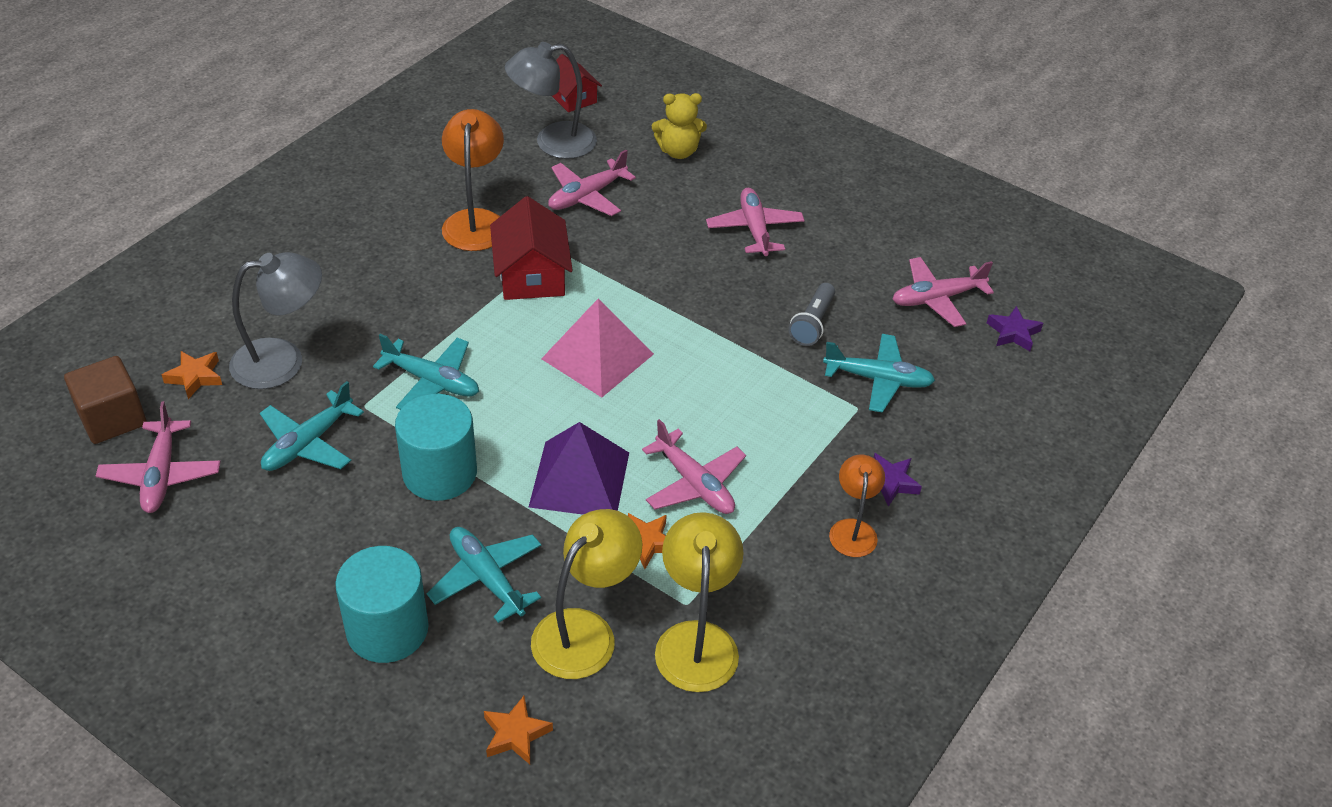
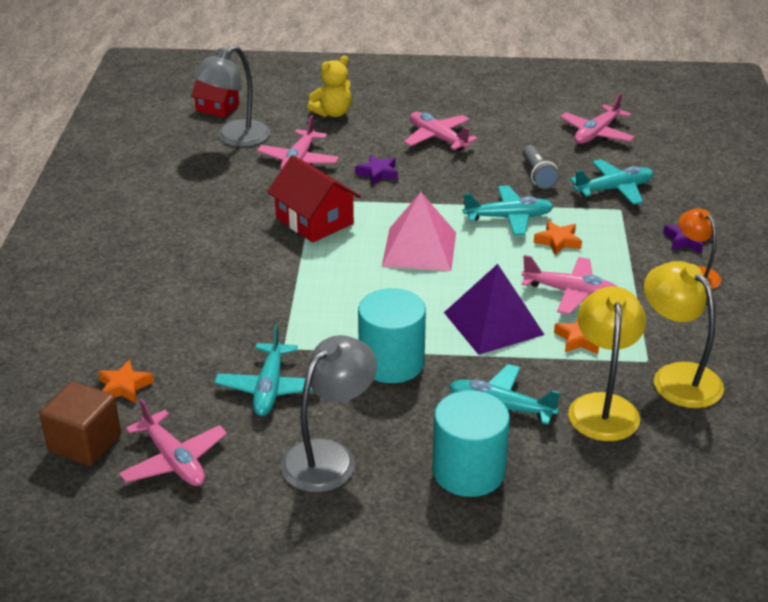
camera: 30 degrees left, 10 degrees down
grey lamp [229,252,322,389] -> grey lamp moved to [280,335,377,492]
turquoise plane [373,334,479,410] -> turquoise plane moved to [463,186,554,236]
orange lamp [442,109,504,251] -> none
orange star [484,696,553,764] -> orange star moved to [534,221,582,255]
purple star [987,306,1043,351] -> purple star moved to [355,155,398,185]

